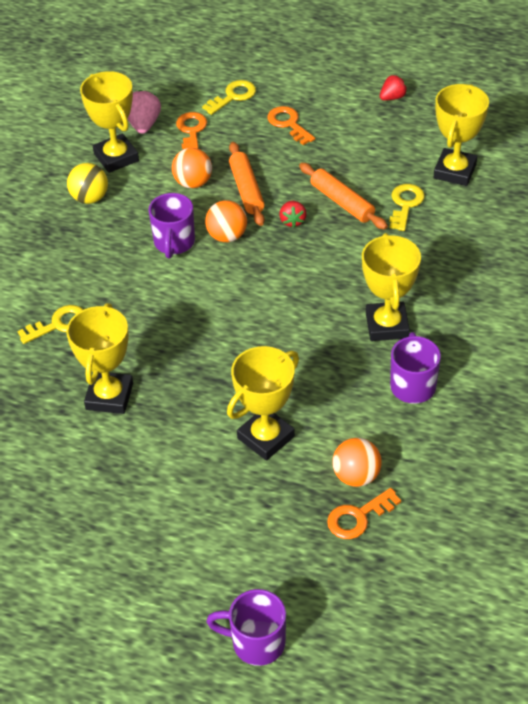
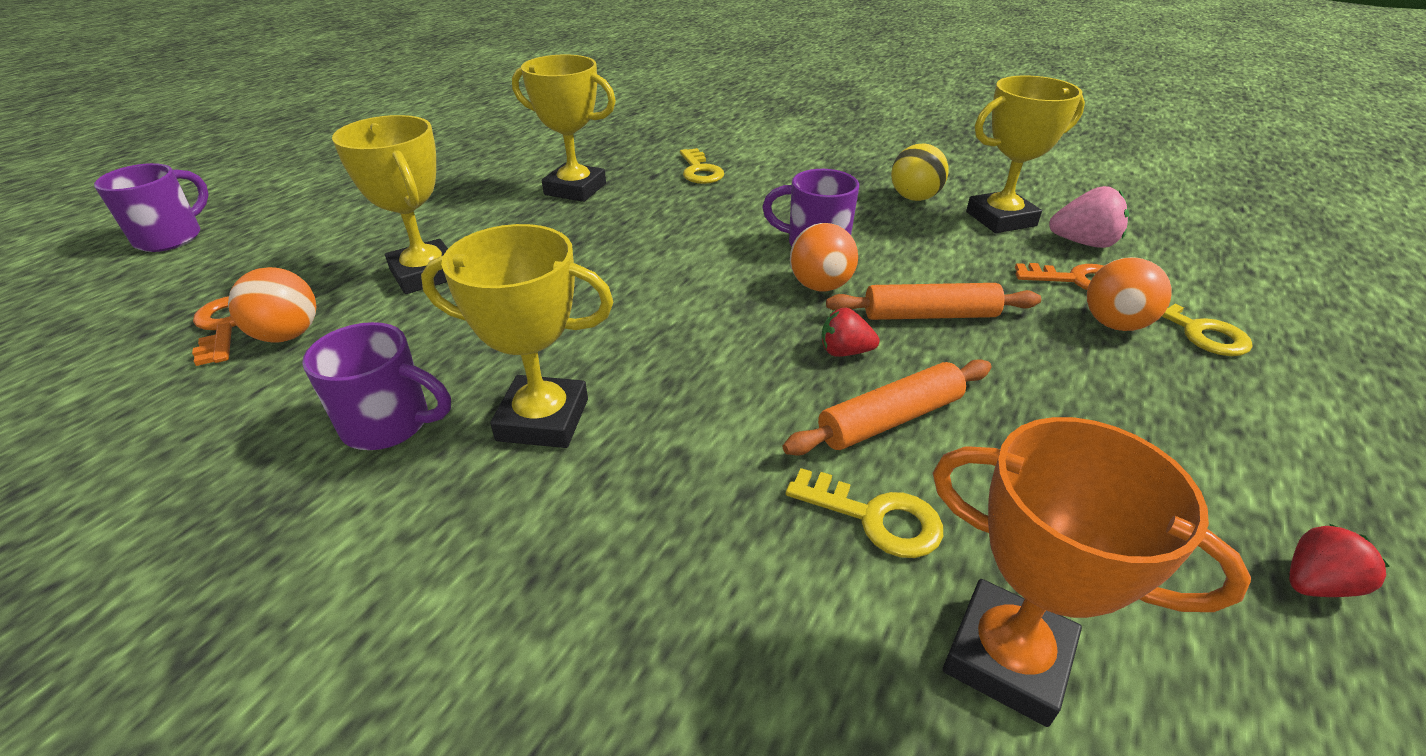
camera: 100 degrees right, 10 degrees down
orange ball [172,148,212,188] -> orange ball moved to [1087,257,1171,331]
orange key [267,106,315,145] -> none
red strawberry [380,75,407,101] -> red strawberry turned 90 degrees counterclockwise [1289,524,1390,597]
yellow trophy [434,84,489,186] -> orange trophy [933,417,1251,727]

